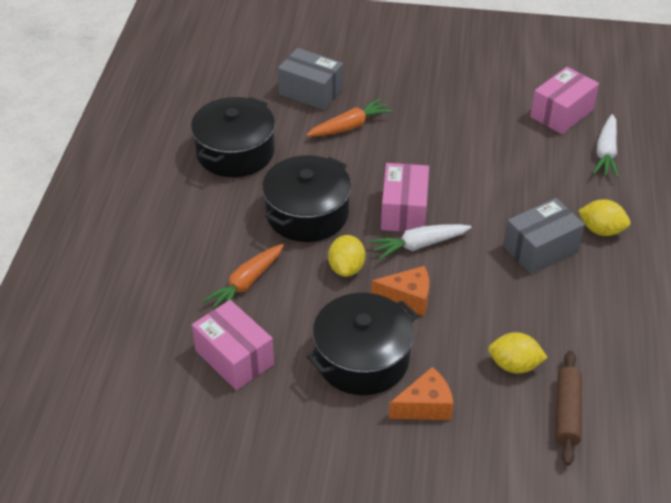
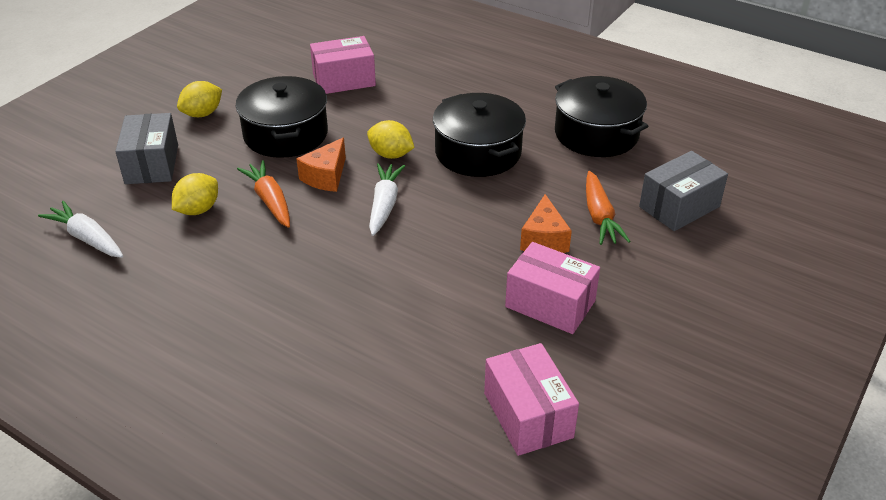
camera: 115 degrees right, 5 degrees down
orange carrot [202,244,284,309] -> orange carrot moved to [237,160,290,228]
pink box [381,163,429,232] -> pink box moved to [505,242,600,334]
orange cheese [389,367,454,420] -> orange cheese moved to [520,194,572,253]
grey box [504,198,585,274] -> grey box moved to [115,113,178,184]
brown rolling pin [556,351,582,466] -> none
yellow lemon [578,199,630,236] -> yellow lemon moved to [177,81,222,117]
white carrot [593,114,619,178] -> white carrot moved to [38,201,123,258]

